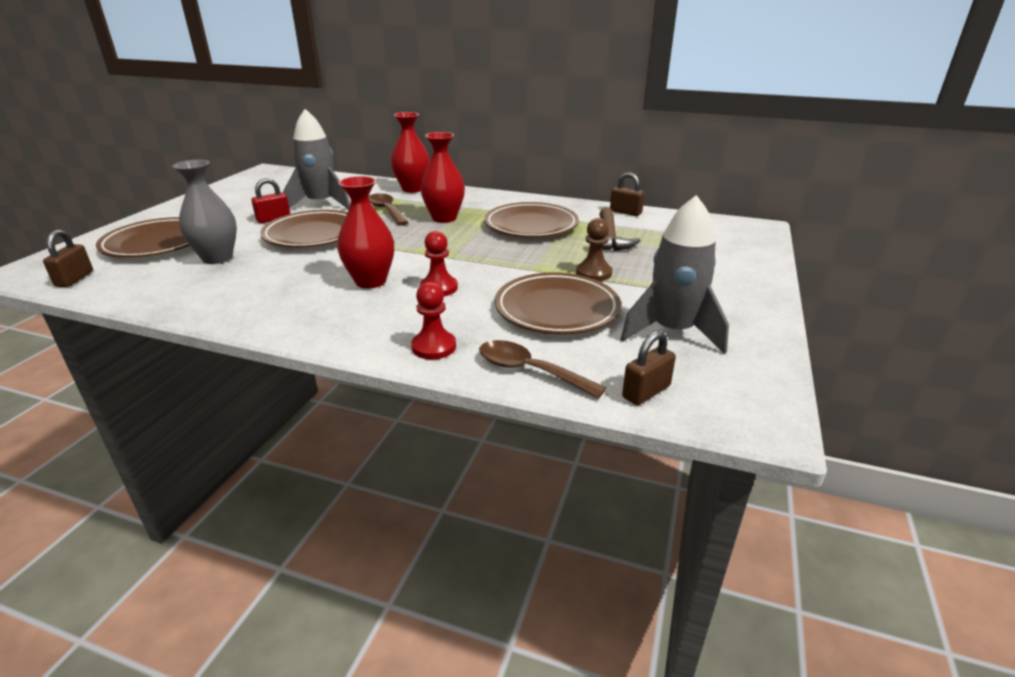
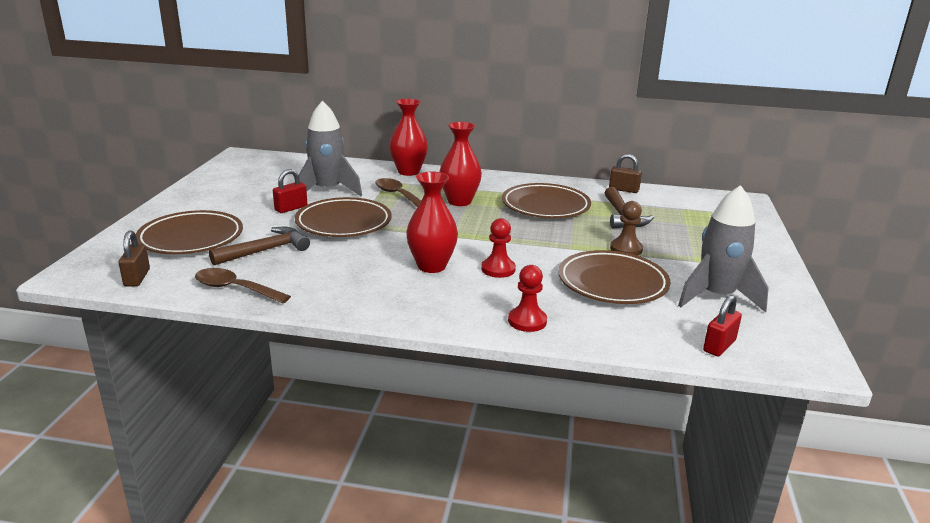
camera: 10 degrees left, 5 degrees down
grey vase [172,160,237,264] -> brown hammer [209,227,310,265]
brown spoon [479,340,606,399] -> brown spoon moved to [195,268,291,303]
brown padlock [622,331,676,405] -> red padlock [703,295,742,356]

